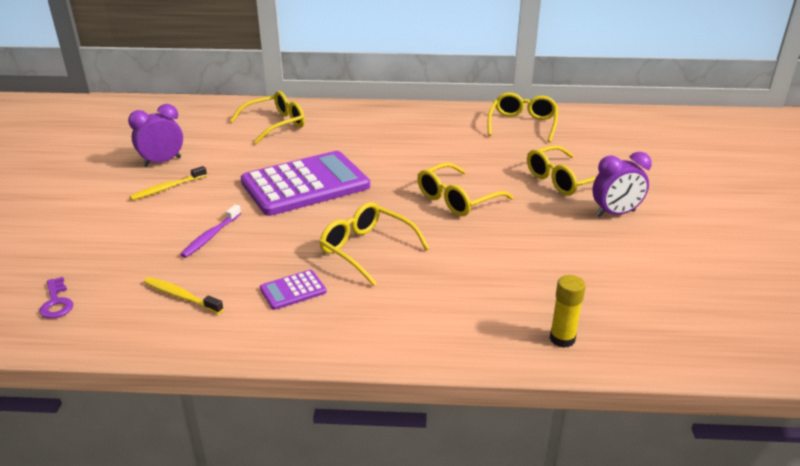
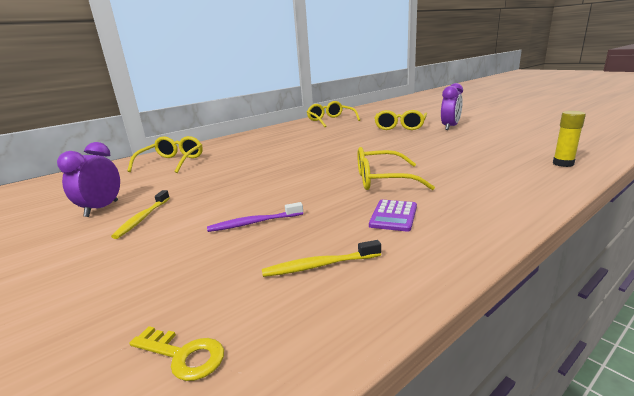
camera: 40 degrees left, 10 degrees down
purple key [39,277,73,319] -> yellow key [129,326,224,381]
purple toothbrush [180,205,241,258] -> purple toothbrush turned 90 degrees clockwise [207,202,303,232]
purple calculator [241,151,370,216] -> none
yellow glasses [417,163,514,216] -> none

